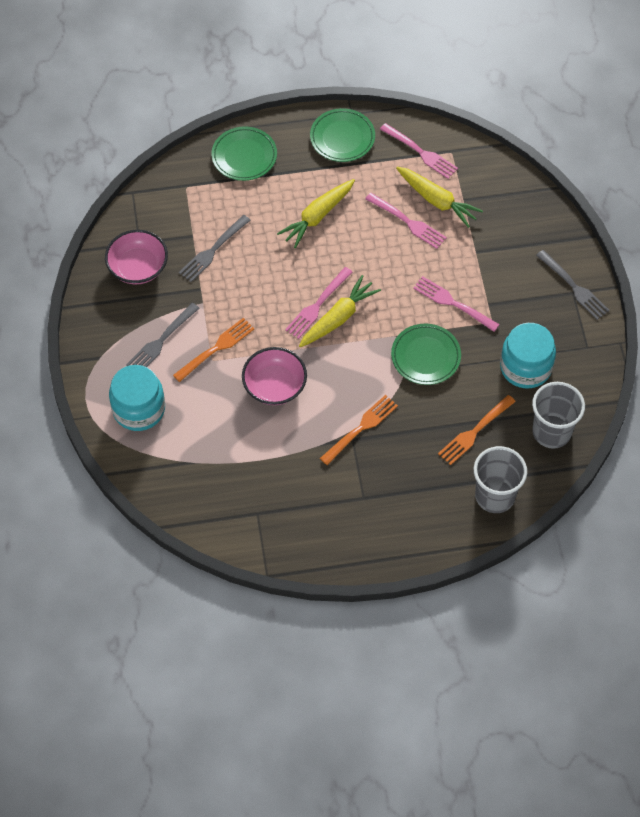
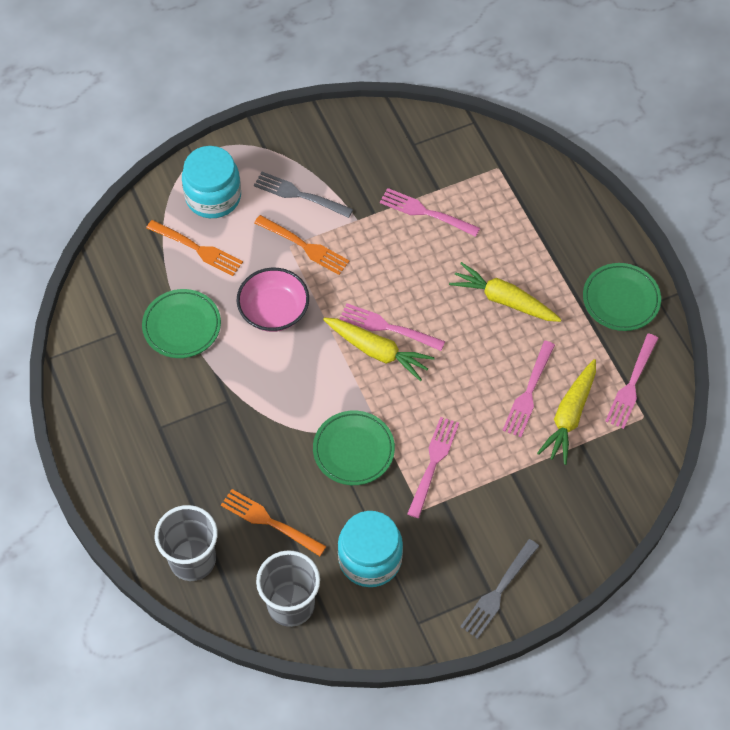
camera: 75 degrees right, 0 degrees up
pink bowl [105,230,168,284] -> none
grey fork [179,215,251,282] -> pink fork [380,188,480,237]
green plate [211,126,277,181] -> green plate moved to [142,289,221,358]
orange fork [320,395,398,465] -> orange fork moved to [146,220,243,276]

